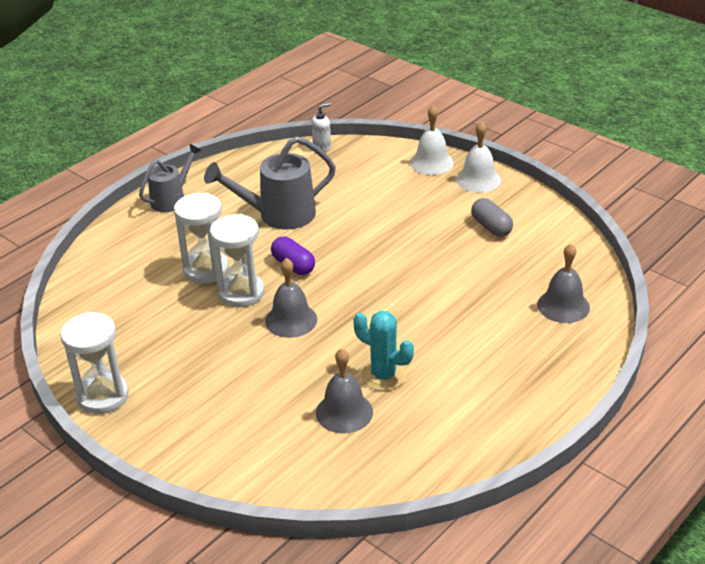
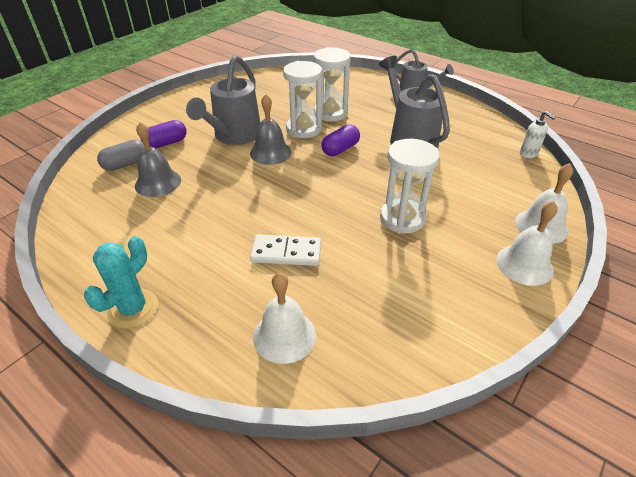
camera: 85 degrees right, 5 degrees up
white hourglass [60,312,129,414] -> white hourglass moved to [380,139,440,234]
turquoise cactus [353,311,414,391] -> turquoise cactus moved to [84,236,158,329]
grey capsule [471,198,513,237] -> grey capsule moved to [97,140,145,171]
grey bell [537,244,590,323] -> white bell [253,272,316,364]
none -> purple capsule [141,120,187,149]
none -> grey watering can [186,55,260,145]
none -> white domino [250,235,321,266]

